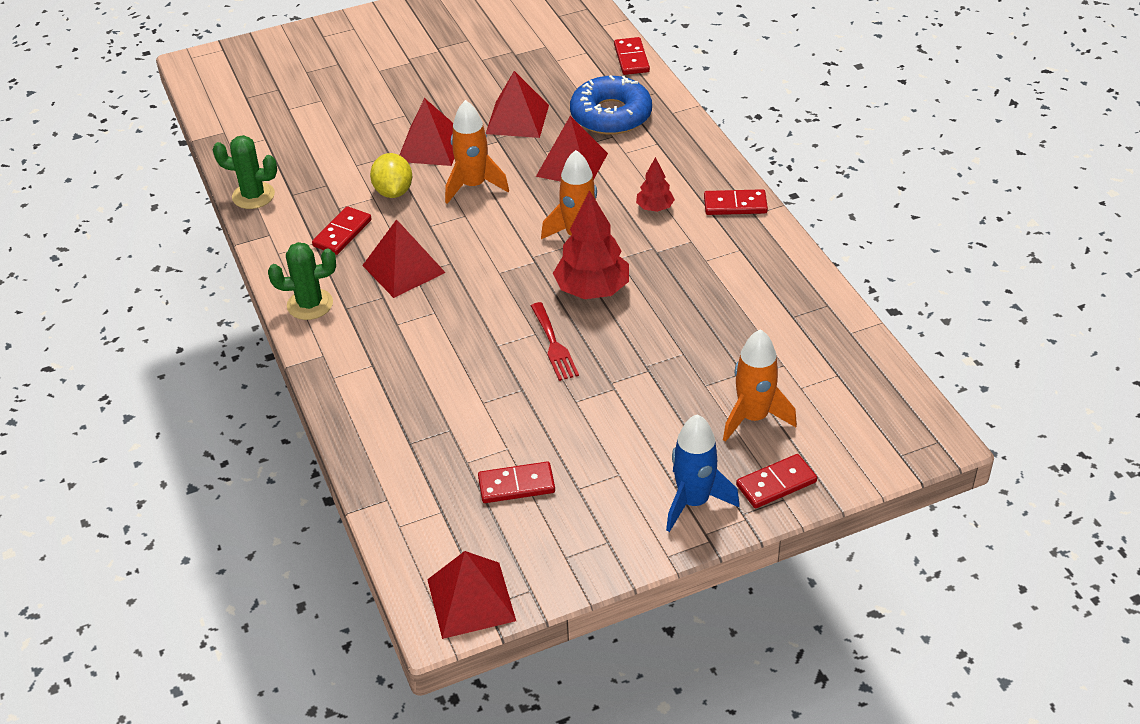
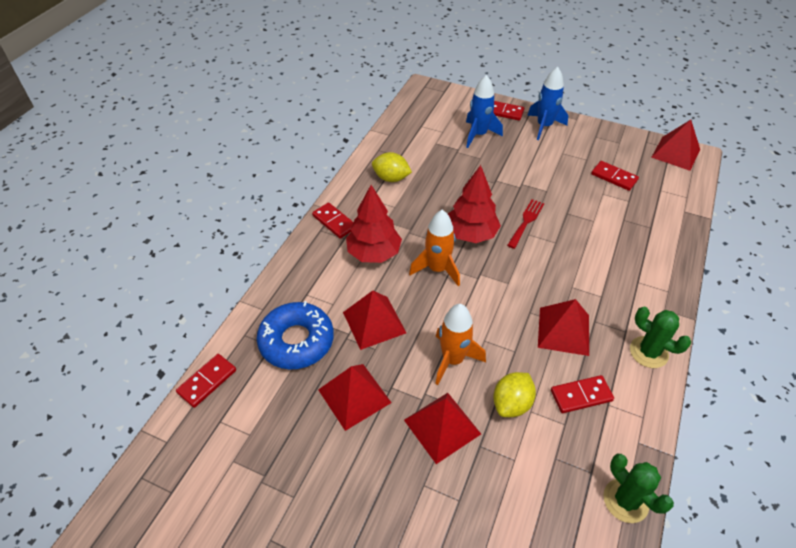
camera: 135 degrees left, 5 degrees up
red tree [636,157,675,212] -> red tree [346,185,402,263], size x1.88
orange rocket [723,329,797,442] -> blue rocket [466,75,503,148]
none -> yellow lemon [372,152,412,182]

